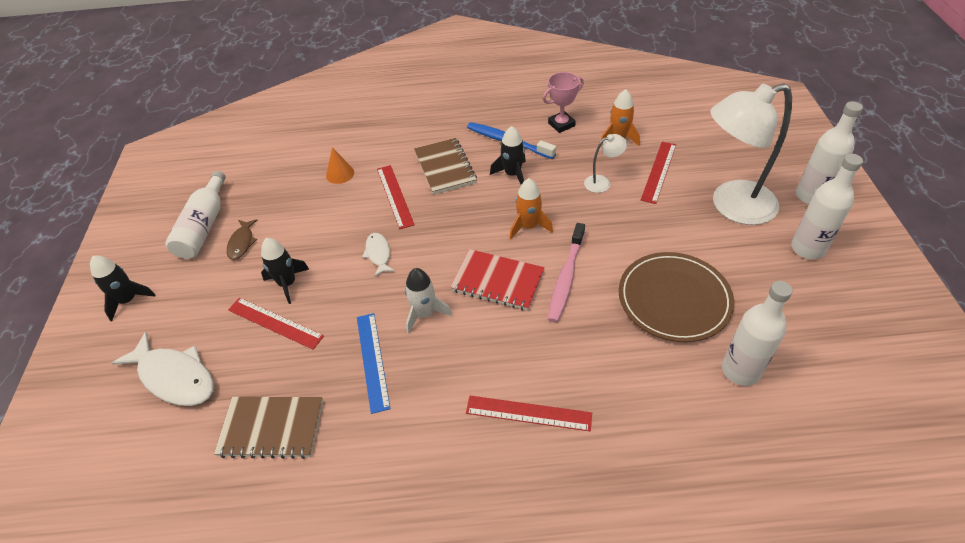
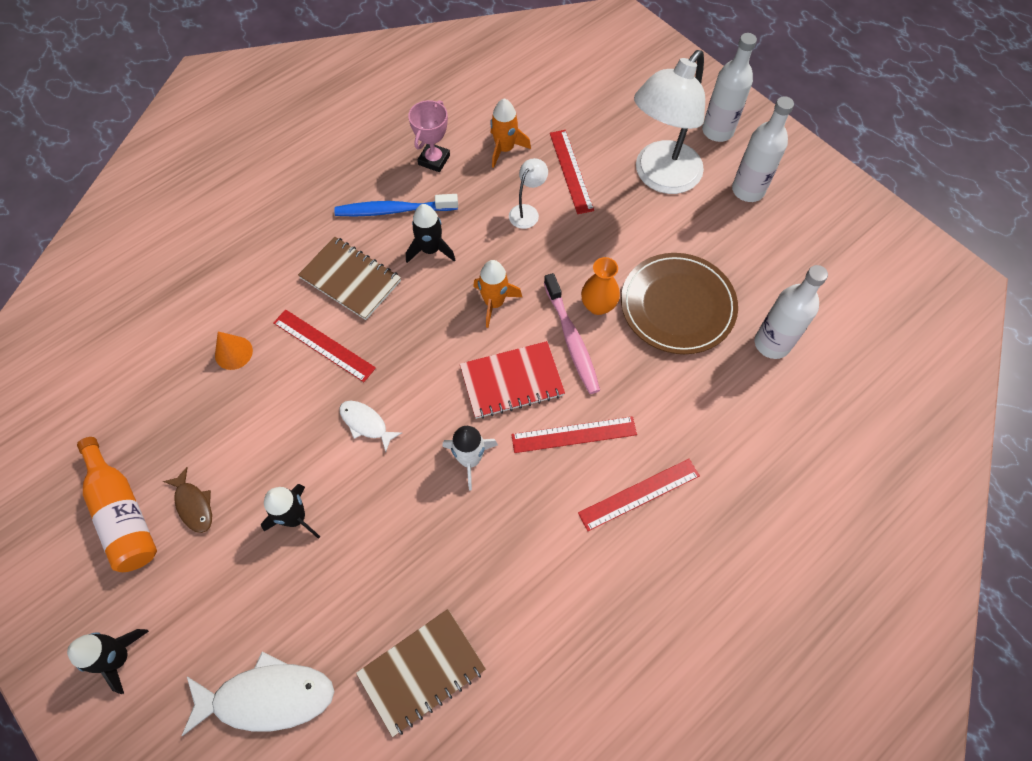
camera: 40 degrees left, 15 degrees up
white bottle [165,171,226,259] -> orange bottle [77,437,157,572]
red ruler [228,298,324,350] -> red ruler moved to [511,416,637,453]
blue ruler [357,313,391,414] -> none
none -> orange vase [581,257,620,315]

